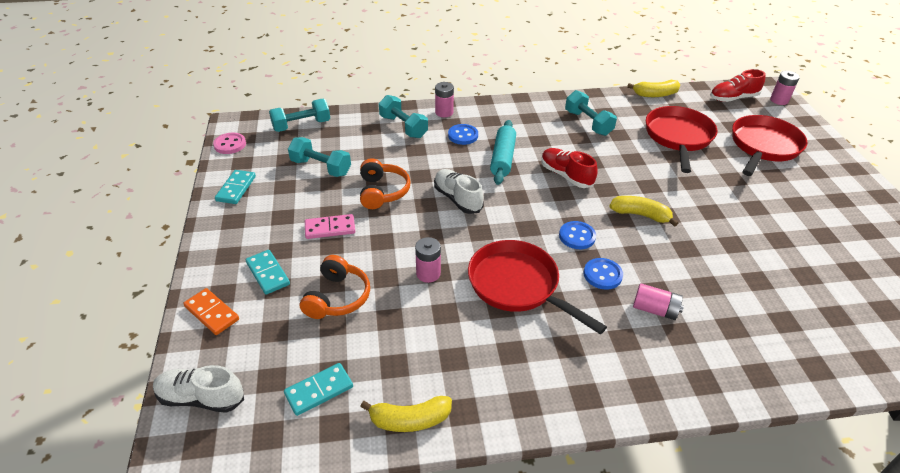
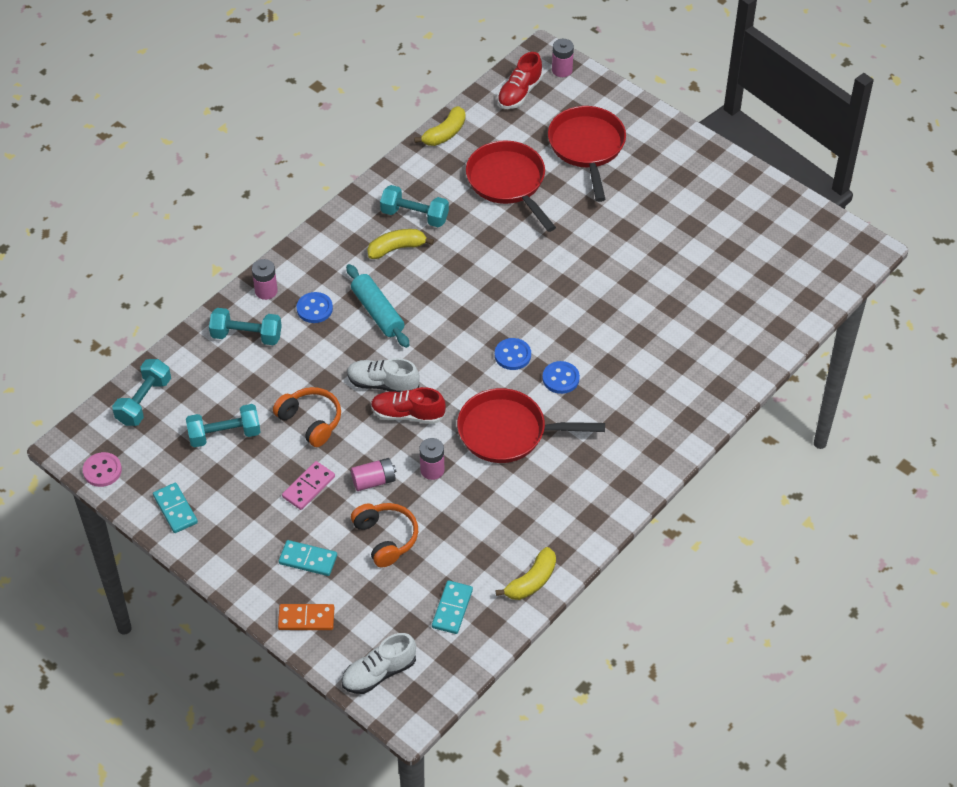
camera: 40 degrees left, 10 degrees up
red shoe [541,148,597,188] -> red shoe moved to [371,387,446,424]
yellow banana [609,196,678,227] -> yellow banana moved to [367,229,434,259]
pink battery [633,283,684,320] -> pink battery moved to [351,458,396,491]

